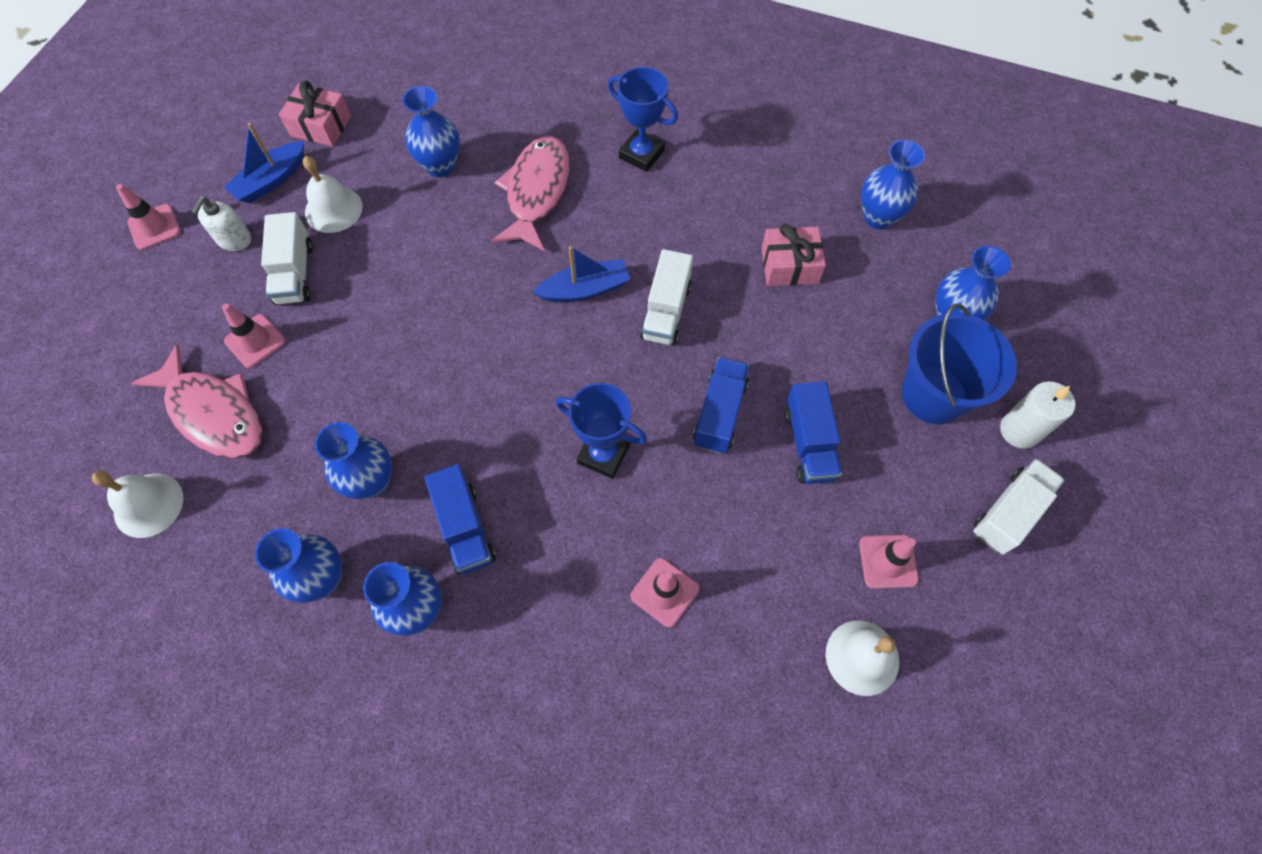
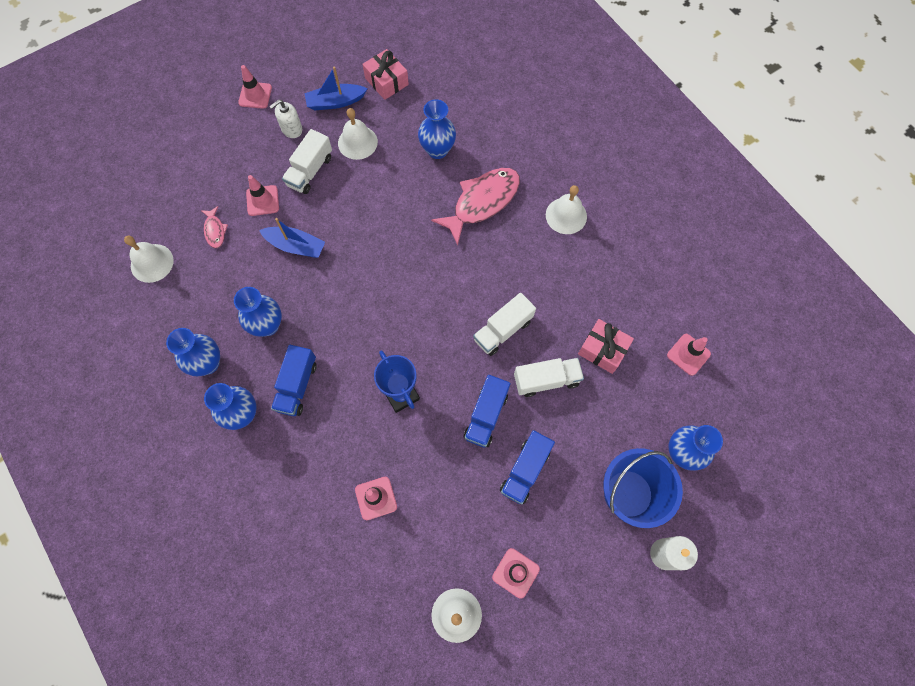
camera: 35 degrees right, 5 degrees up
pink fish [130,344,263,459] -> pink fish [201,206,228,248], size x0.46
blue boat [533,246,630,302] -> blue boat moved to [259,218,325,258]
blue trophy [608,67,678,172] -> white bell [546,185,587,234]
blue truck [693,357,750,454] -> blue truck turned 150 degrees clockwise [464,375,510,447]
blue vase [861,140,925,230] -> pink traffic cone [667,334,711,376]
white truck [973,458,1065,555] -> white truck moved to [514,358,584,397]

